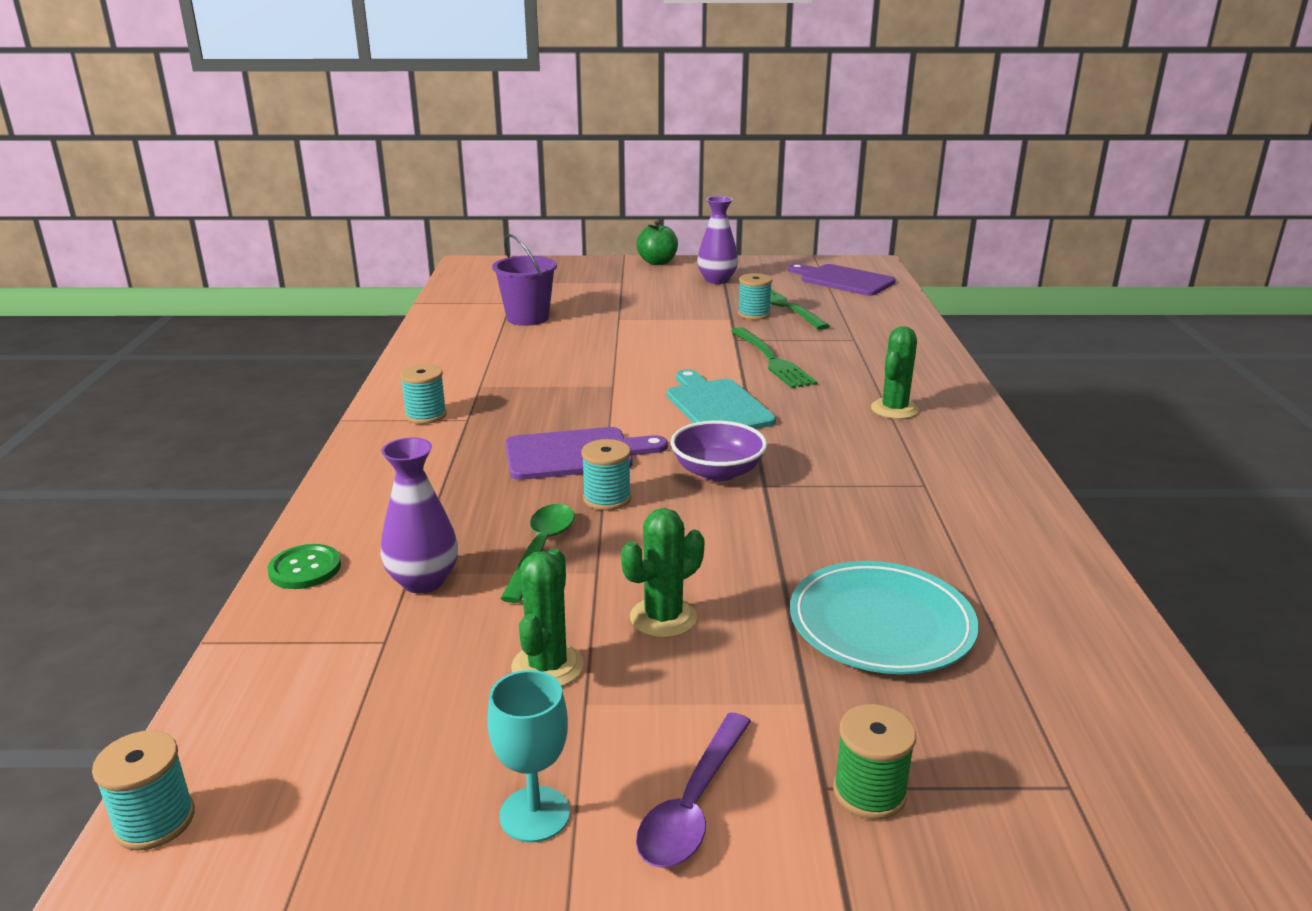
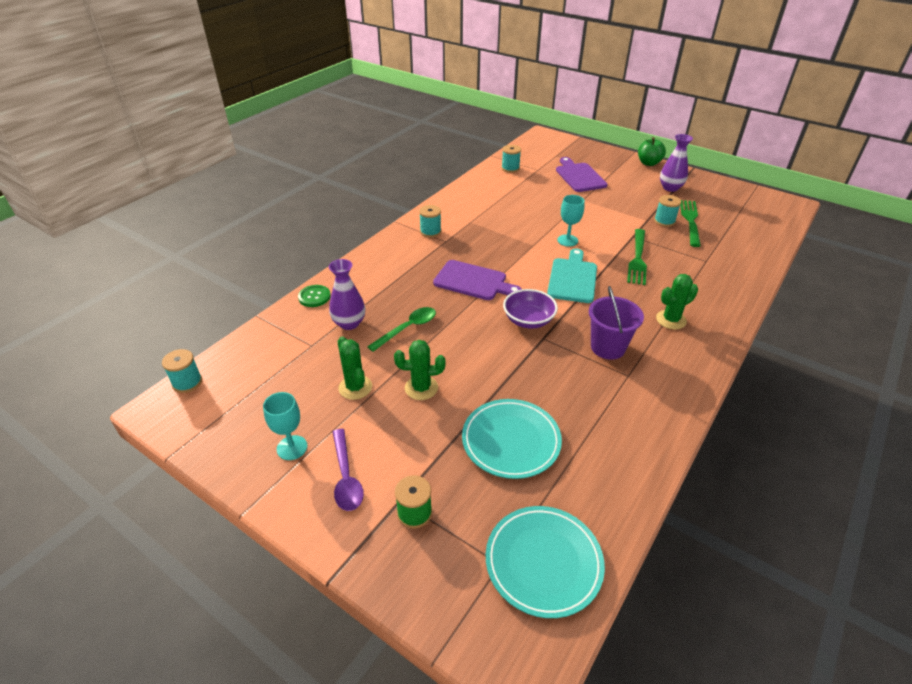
camera: 35 degrees right, 15 degrees up
purple bucket [492,234,557,326] -> purple bucket moved to [589,286,644,360]
green cactus [511,548,584,687] -> green cactus turned 75 degrees counterclockwise [338,336,372,400]
turquoise spool [581,439,631,511] -> turquoise spool moved to [501,145,521,173]
purple spoon [636,712,751,868] -> purple spoon turned 75 degrees counterclockwise [333,429,364,511]
purple cutting board [788,264,896,296] -> purple cutting board moved to [556,157,607,192]
none -> turquoise plate [486,506,605,618]
none -> turquoise goblet [557,195,584,247]

